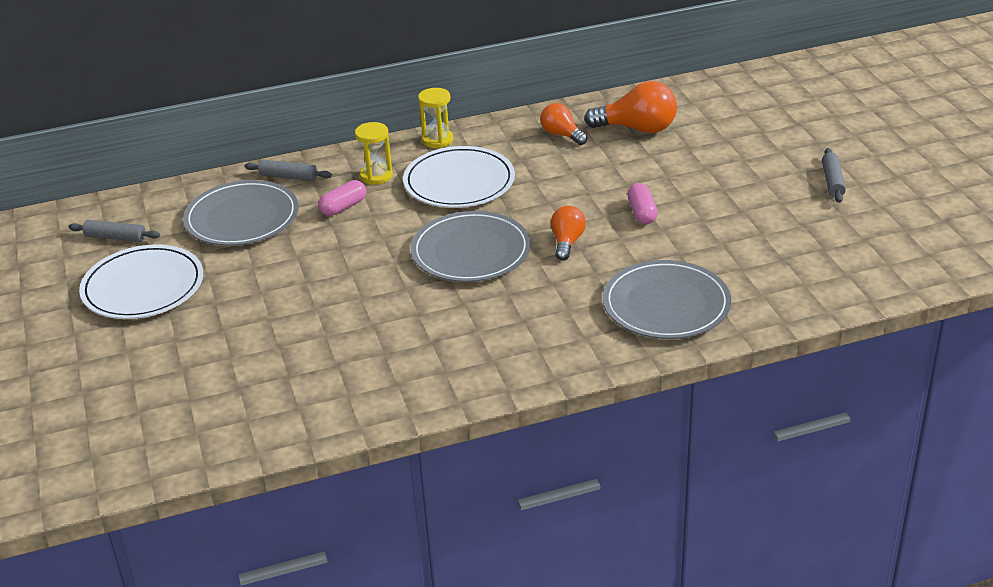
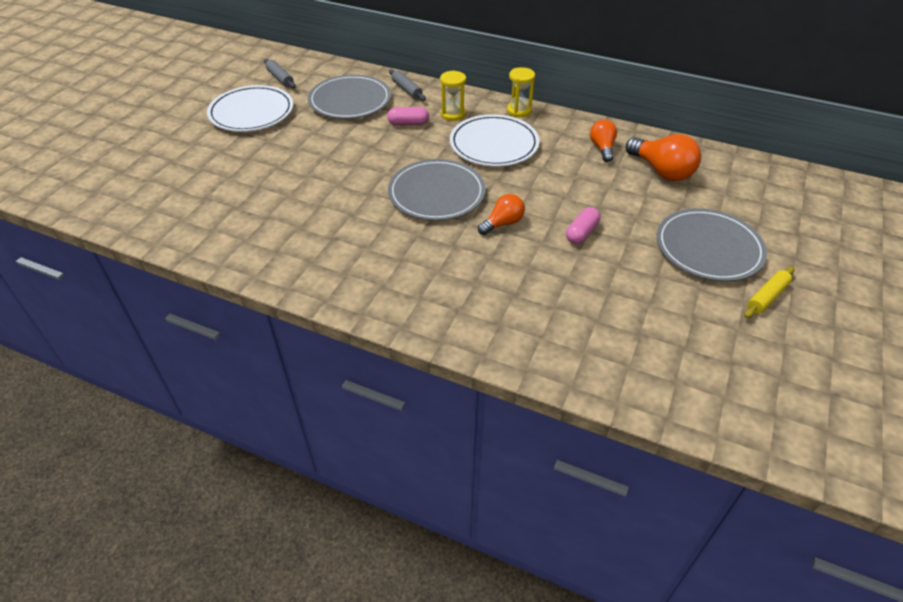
camera: 40 degrees right, 10 degrees up
grey plate [603,260,731,339] -> grey plate moved to [657,208,767,281]
grey rolling pin [822,148,846,203] -> yellow rolling pin [744,267,794,318]

